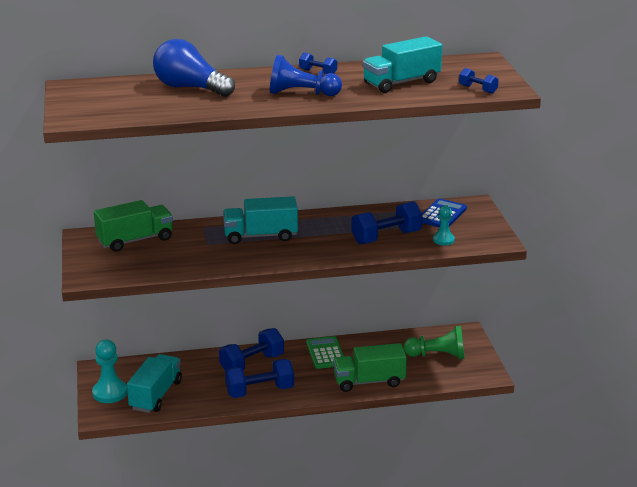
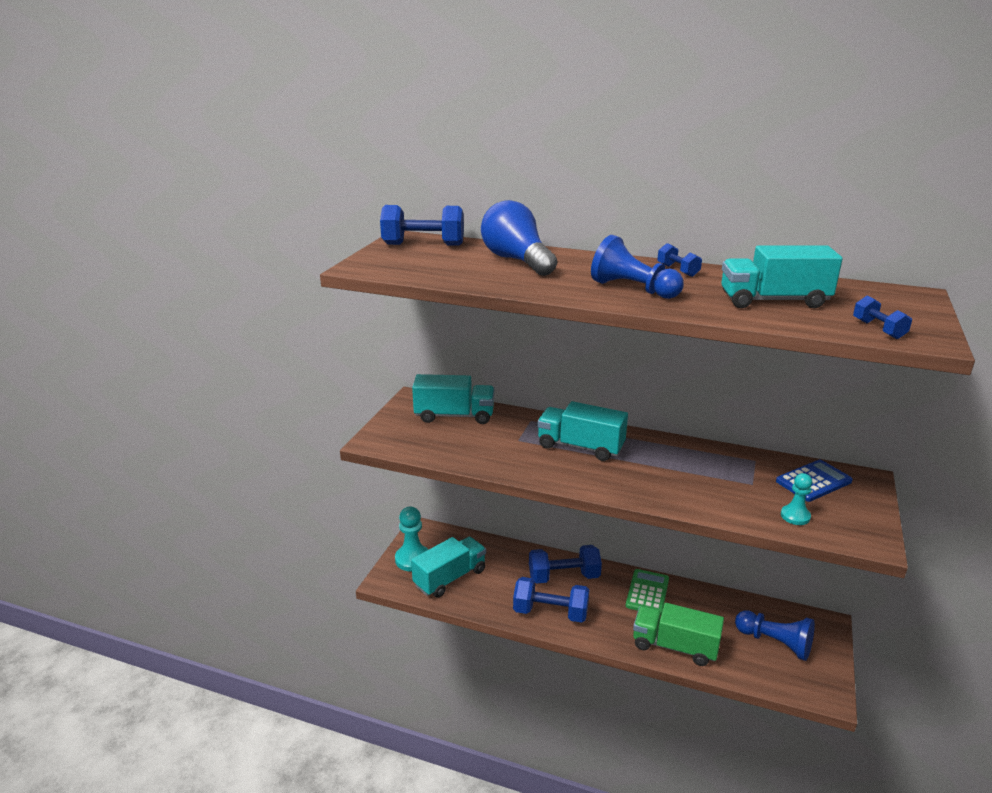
camera: 30 degrees right, 0 degrees up
green truck [94,200,173,252] -> turquoise truck [412,374,494,424]
blue dumbbell [351,201,423,244] -> blue dumbbell moved to [380,205,464,246]
green pawn [404,326,465,359] -> blue pawn [735,610,815,661]

